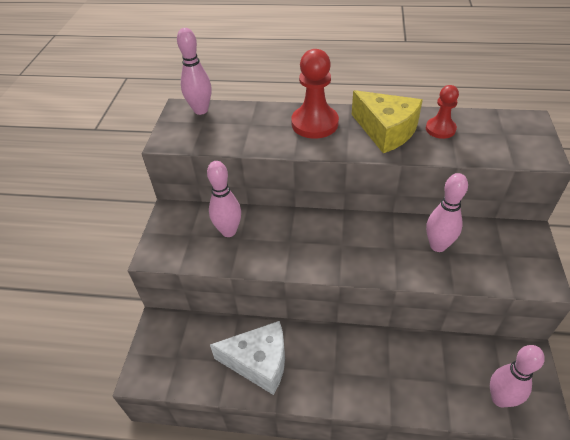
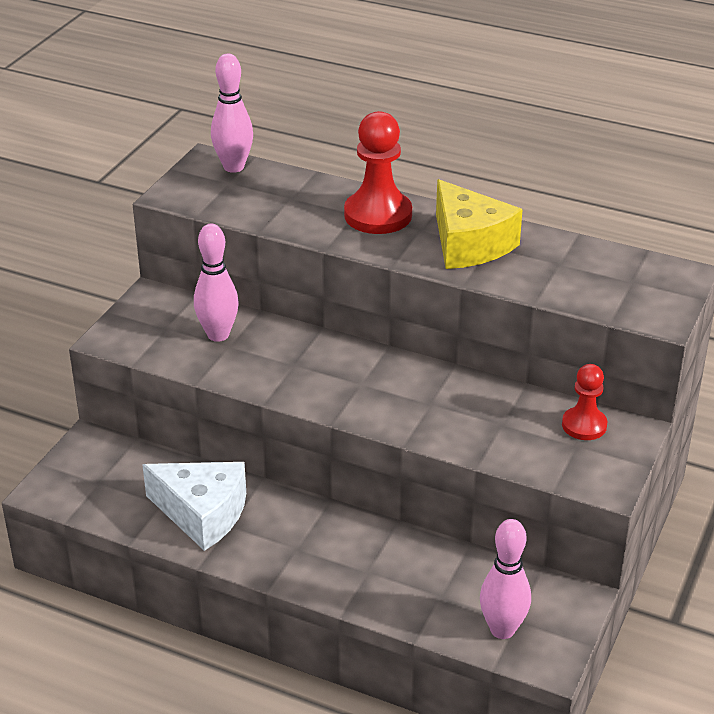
camera: 15 degrees right, 10 degrees down
red pawn [426,85,459,139] -> red pawn moved to [562,364,607,440]
pink bowling pin [426,173,468,252] -> none

